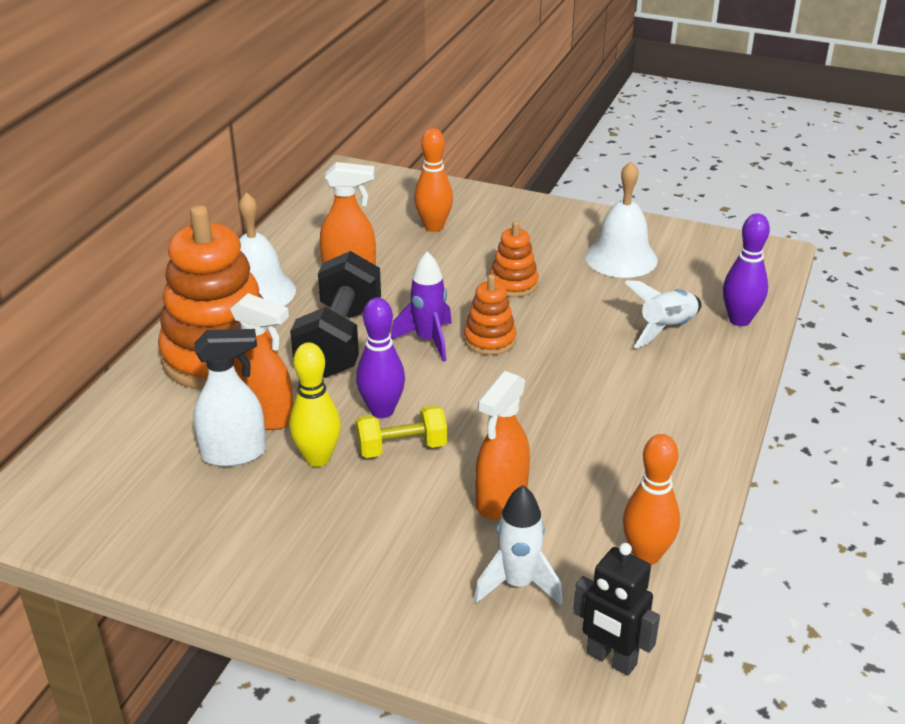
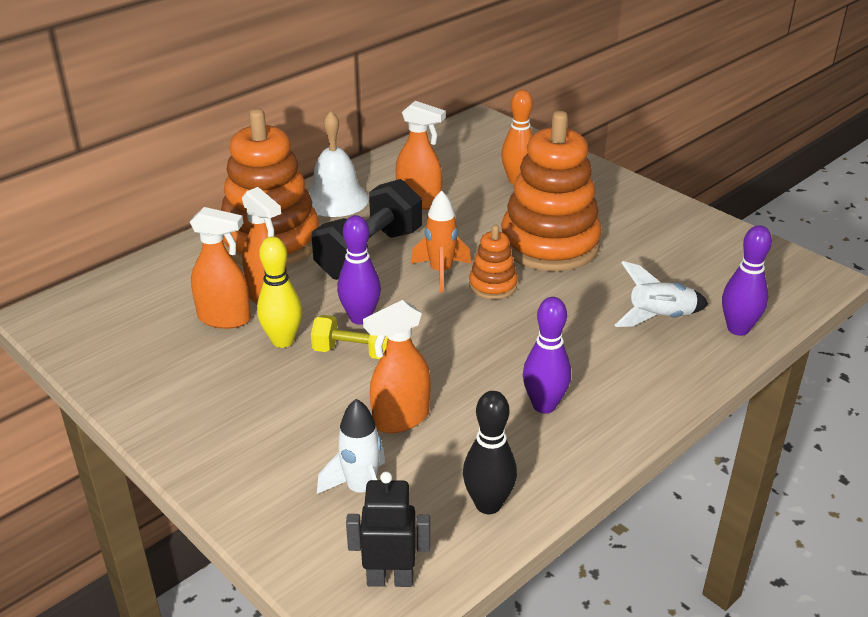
camera: 25 degrees right, 0 degrees up
white spray bottle [193,329,266,467] -> orange spray bottle [190,207,251,329]
purple rocket [391,251,452,362] -> orange rocket [411,190,471,293]
orange stacking toy [489,221,539,297] -> orange stacking toy [501,111,602,272], size x2.17
black robot [573,543,660,676] -> black robot turned 120 degrees clockwise [346,472,430,587]
white bell [585,161,658,278] -> none
orange bowling pin [623,434,680,565] -> black bowling pin [463,391,517,514]
none -> purple bowling pin [523,297,571,413]

